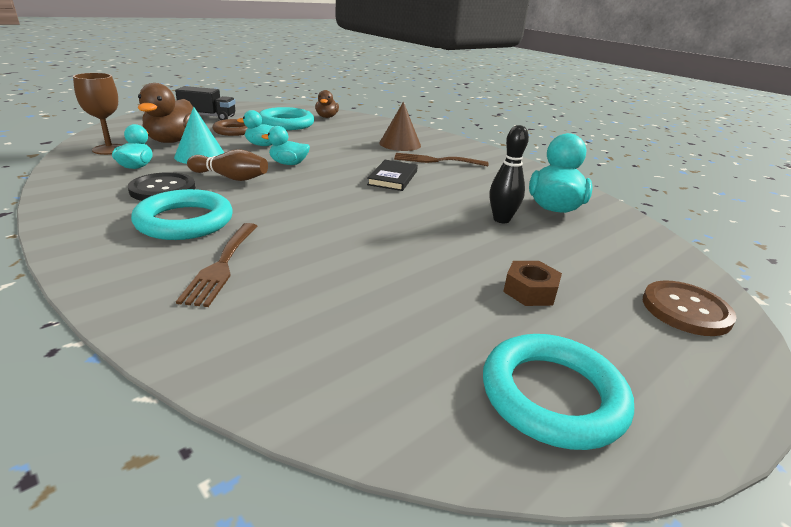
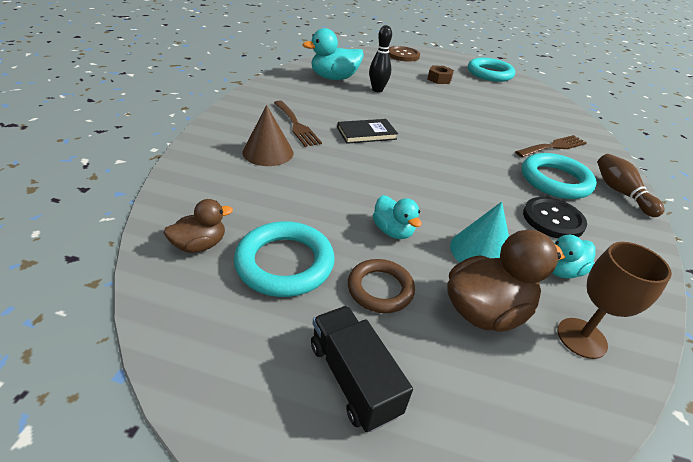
camera: 125 degrees left, 10 degrees up
brown bowling pin [187,149,268,181] -> brown bowling pin moved to [597,154,665,217]
turquoise duck [261,126,310,165] -> none

